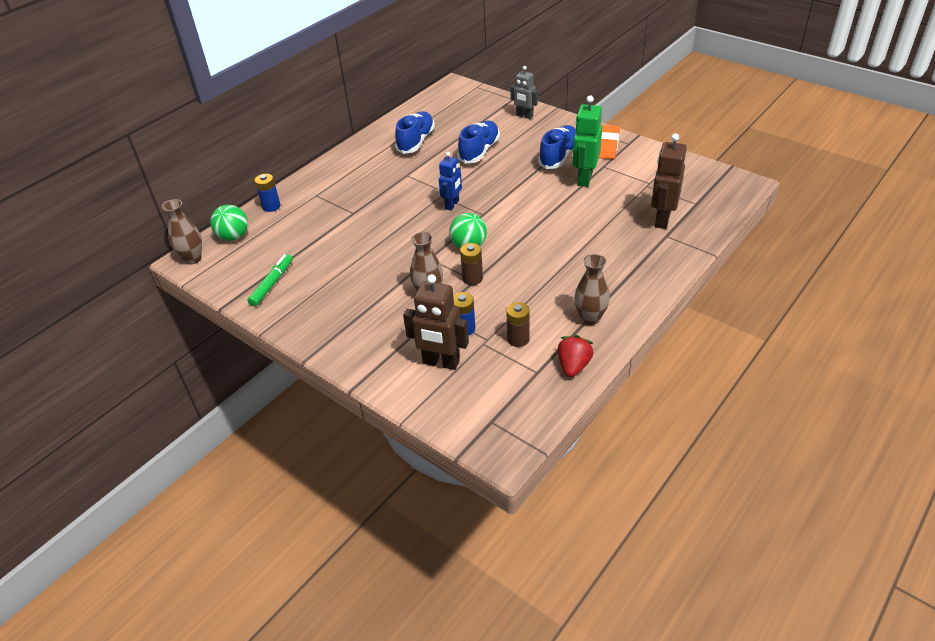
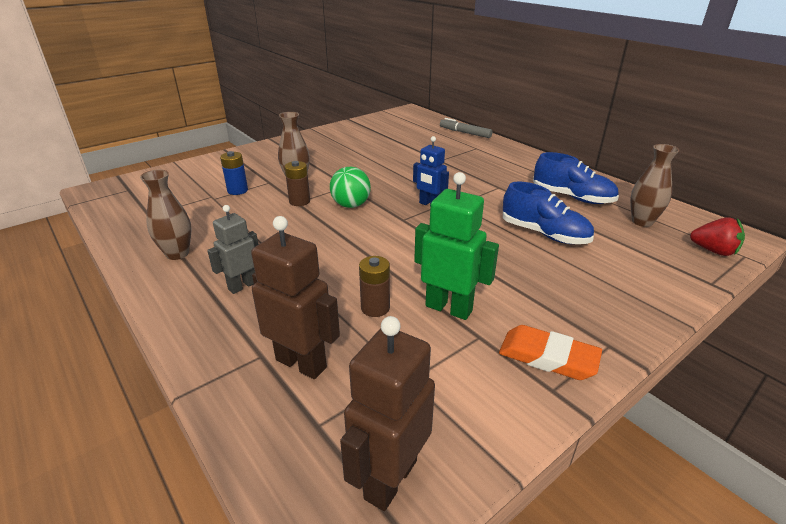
camera: 100 degrees right, 10 degrees down
brown vase [162,199,202,265] -> brown vase moved to [630,144,679,227]
green ball [210,205,248,241] -> none
green marker [248,254,293,306] -> none
blue battery [255,174,280,212] -> grey marker [440,118,493,138]
brown robot [403,274,469,370] -> brown robot moved to [340,316,435,511]
brown battery [506,302,530,347] -> brown battery moved to [359,256,390,317]
grey robot [510,66,538,119] -> grey robot moved to [207,205,259,294]
blue shoe [538,125,576,169] -> none
red strawberry [558,335,594,377] -> red strawberry moved to [690,217,745,256]

